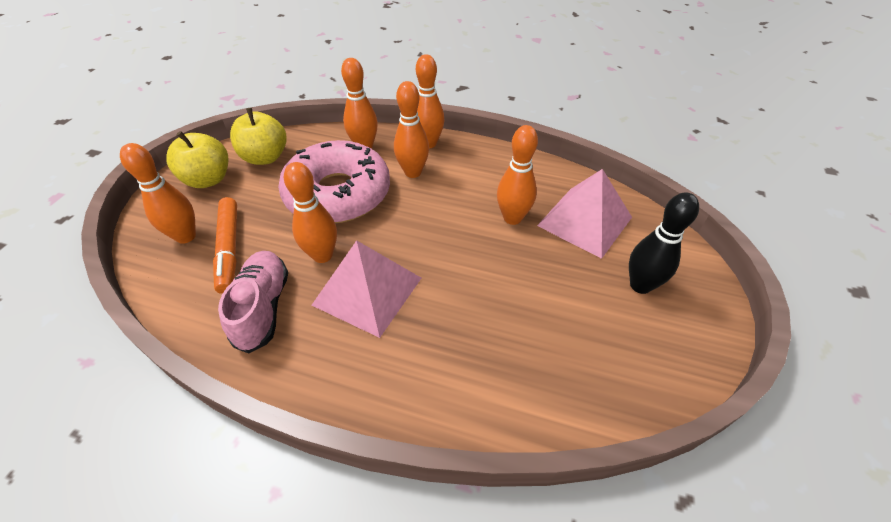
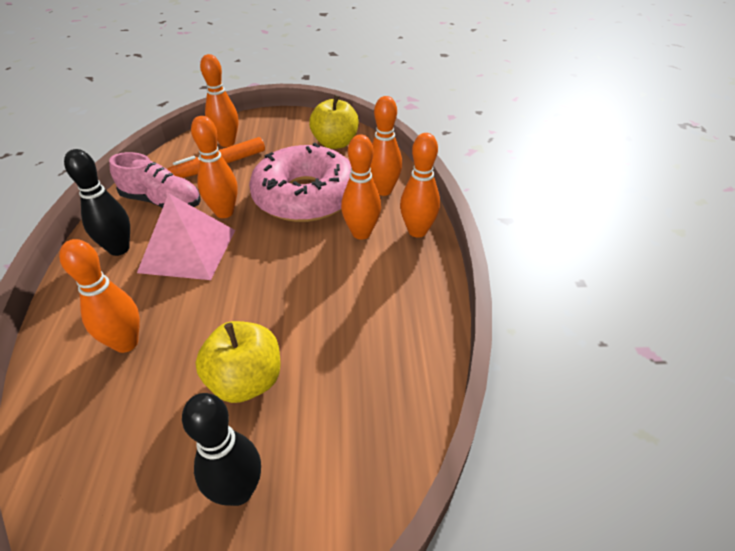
camera: 70 degrees right, 5 degrees down
yellow apple [166,131,228,188] -> yellow apple moved to [195,321,281,403]
pink shoe [218,251,288,354] -> pink shoe turned 45 degrees clockwise [109,152,201,208]
orange bowling pin [497,125,538,225] -> orange bowling pin moved to [59,239,140,353]
pink pyramid [537,169,632,259] -> none
none -> black bowling pin [64,149,130,256]

